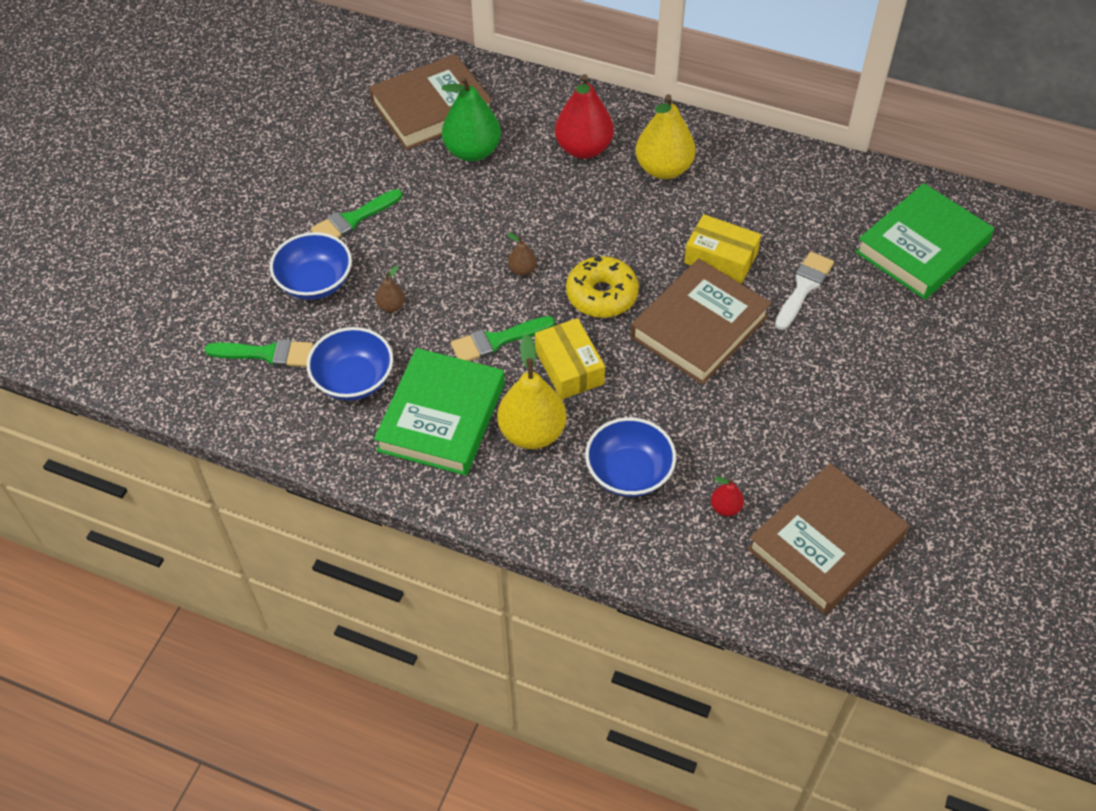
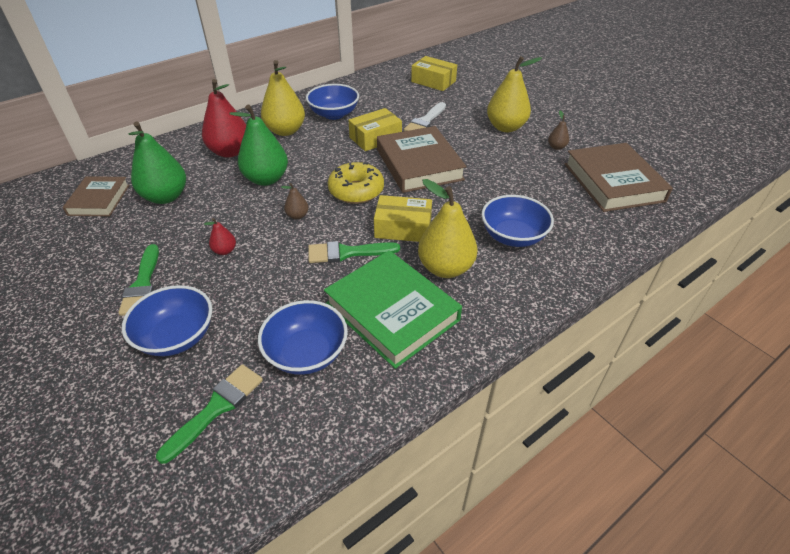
camera: 60 degrees left, 10 degrees down
brown book [369,54,492,150] -> brown book [63,176,130,216], size x0.60
brown pear [375,266,405,312] -> brown pear moved to [548,111,569,150]
green brush [451,316,555,361] -> green brush turned 75 degrees clockwise [308,241,400,263]
red pear [711,477,744,516] -> red pear moved to [204,218,236,255]
white brush [775,252,834,330] -> white brush turned 120 degrees counterclockwise [404,102,446,131]
green book [855,183,994,300] -> yellow box [411,56,457,91]
none -> green pear [229,105,288,186]
none -> blue bowl [306,84,359,120]
none -> yellow pear [487,56,542,132]

